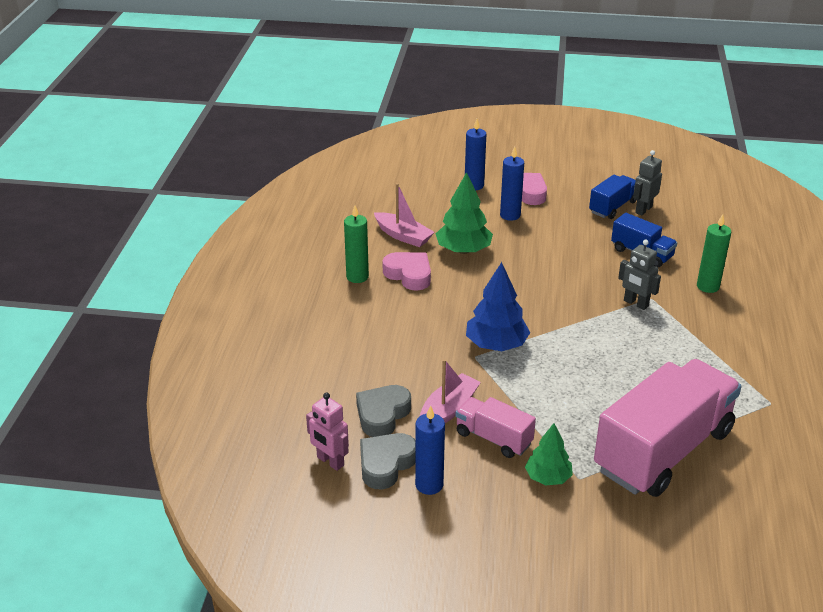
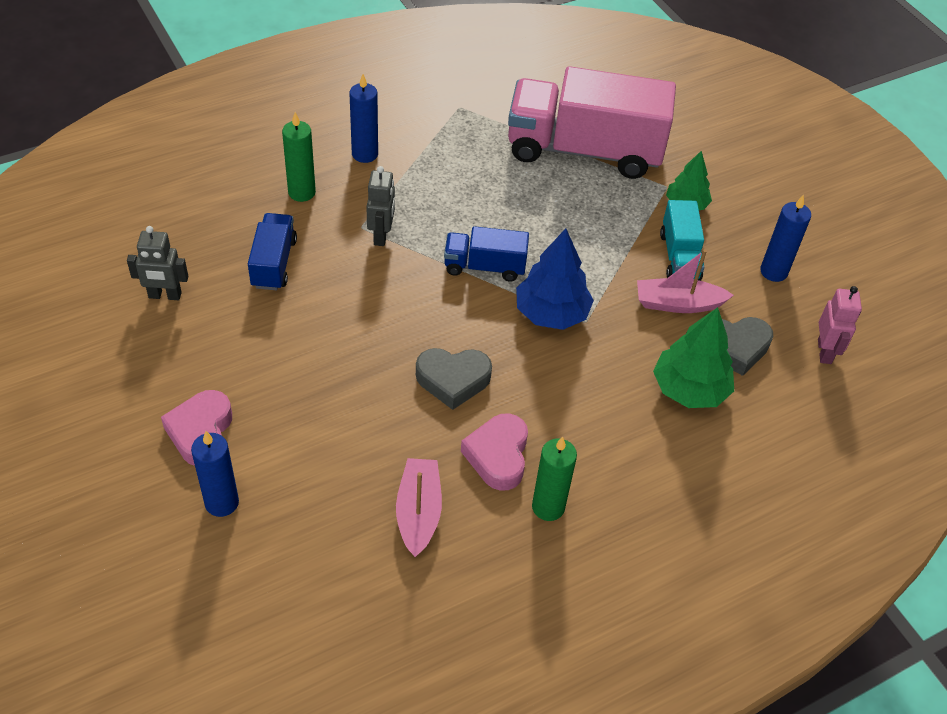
camera: 130 degrees left, 15 degrees up
grey heart [360,433,415,489] -> grey heart moved to [416,348,492,410]
green tree [436,172,493,254] -> green tree moved to [653,307,734,408]
pink truck [455,397,536,458] -> turquoise truck [660,200,704,281]
blue candle [500,146,524,221] -> blue candle moved to [349,74,378,163]
blue truck [589,175,636,219] -> blue truck moved to [444,226,529,282]

